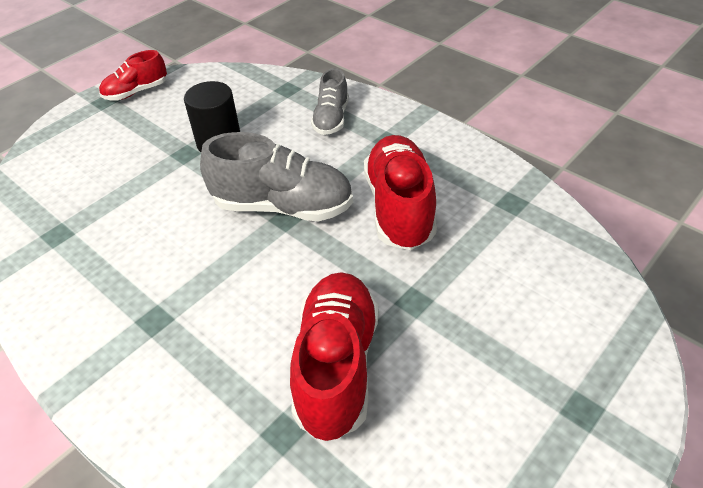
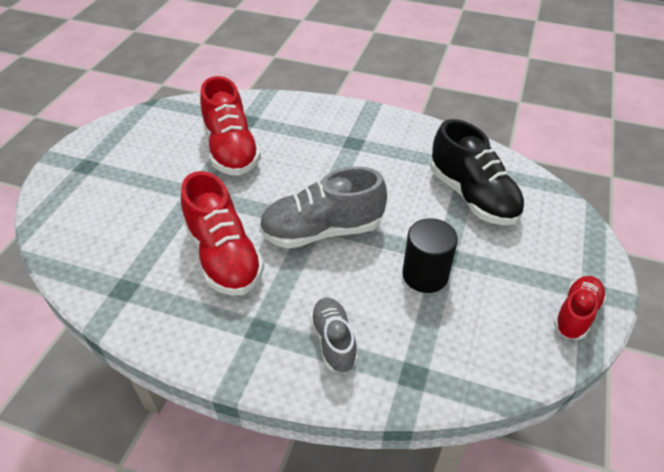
camera: 155 degrees right, 0 degrees up
none -> black shoe [431,119,525,225]

